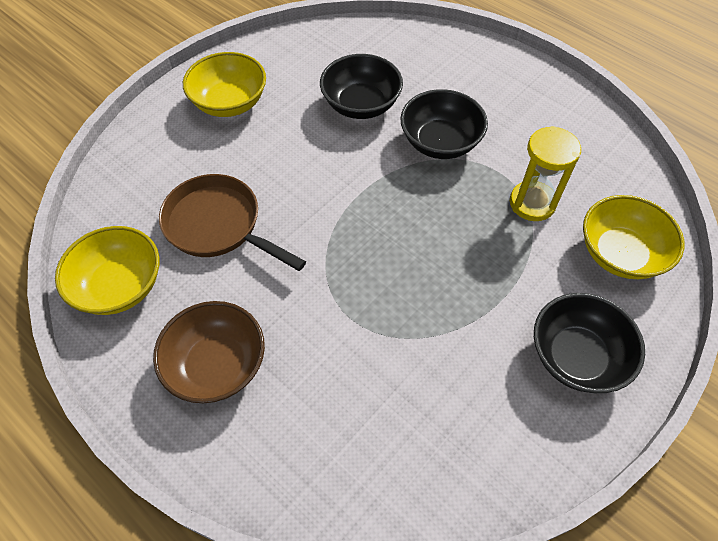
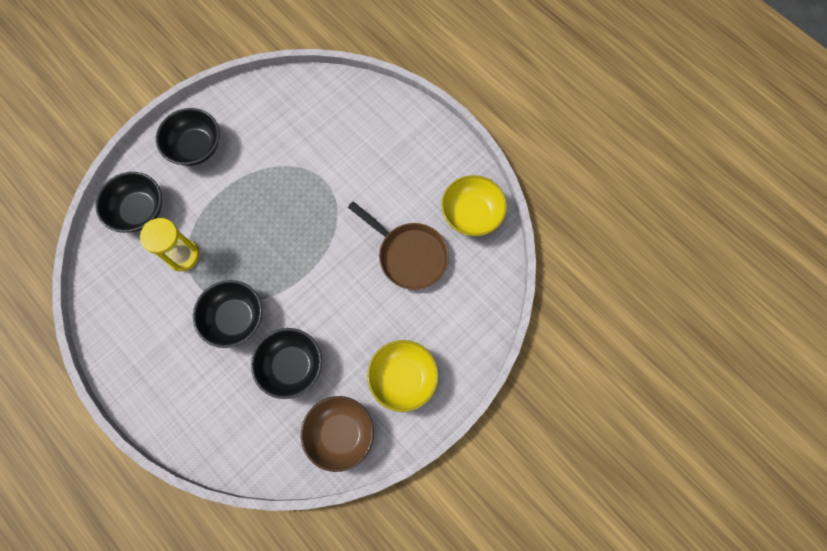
camera: 175 degrees left, 15 degrees up
brown bowl [153,301,265,403] -> brown bowl moved to [301,396,374,472]
yellow bowl [583,195,684,279] -> black bowl [95,172,162,233]

